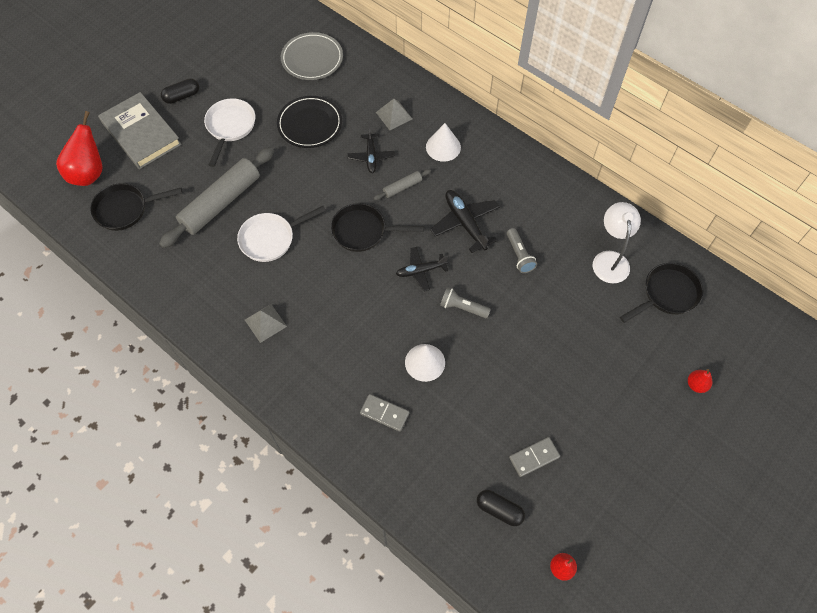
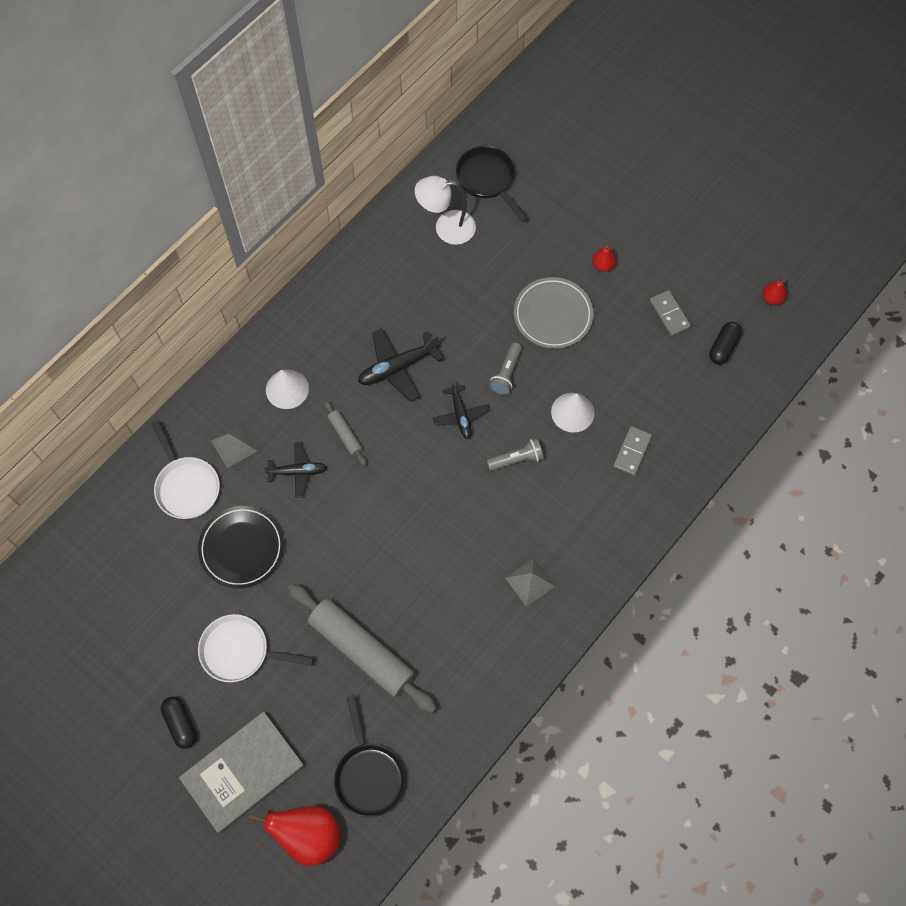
camera: 90 degrees left, 5 degrees up
white pan [237,206,326,262] -> white pan moved to [151,420,220,519]
grey plate [281,32,343,80] -> grey plate moved to [514,277,593,349]
black pan [331,203,424,252] -> none
grey flashlight [507,228,537,273] -> grey flashlight moved to [487,438,544,471]
red pear [688,369,712,393] -> red pear moved to [592,246,616,272]

